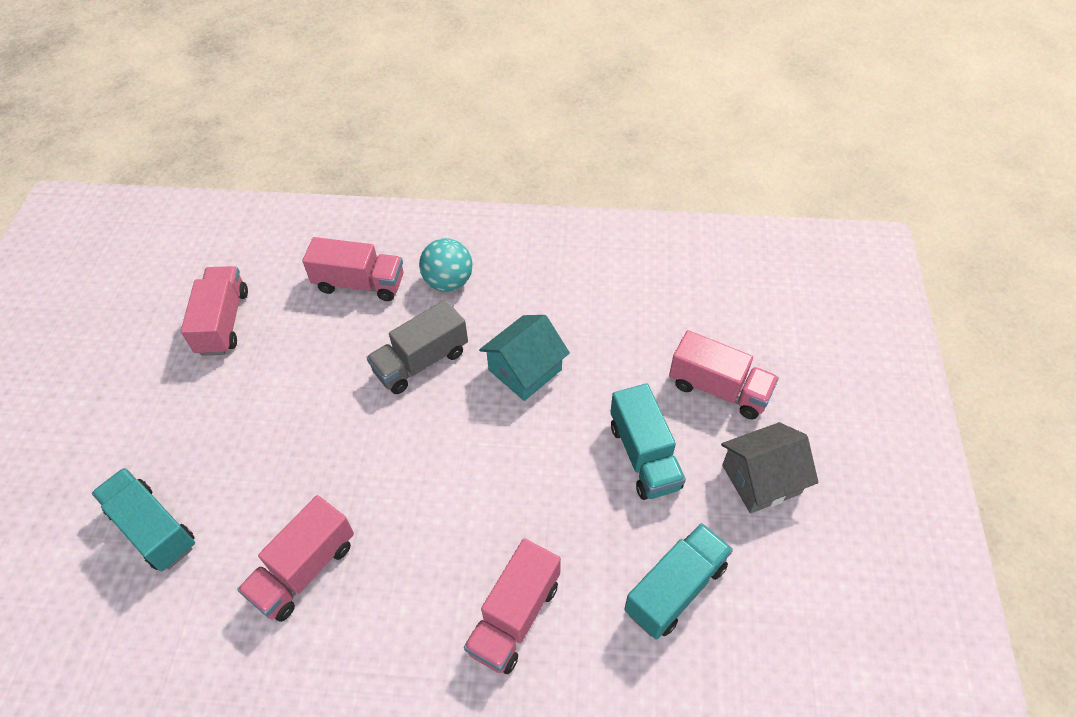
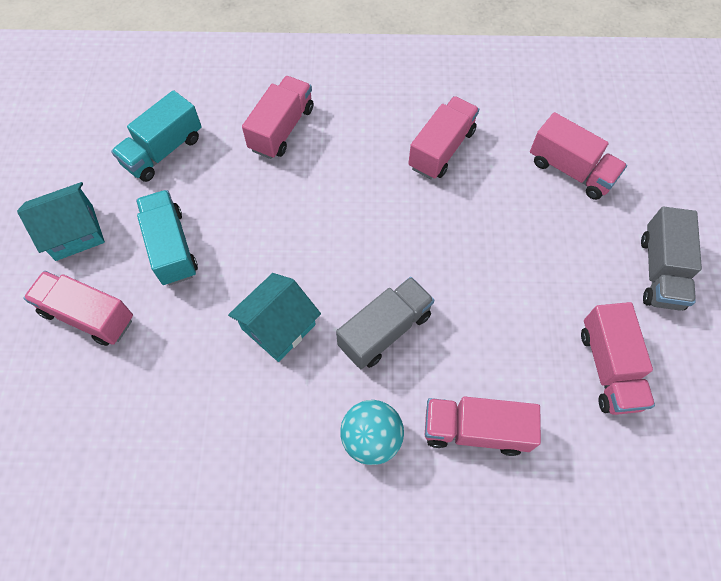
camera: 175 degrees right, 10 degrees up
turquoise truck [92,468,195,571] -> pink truck [530,112,627,200]
grey house [721,422,819,513] -> turquoise house [17,182,105,261]
none -> grey truck [641,206,702,311]

